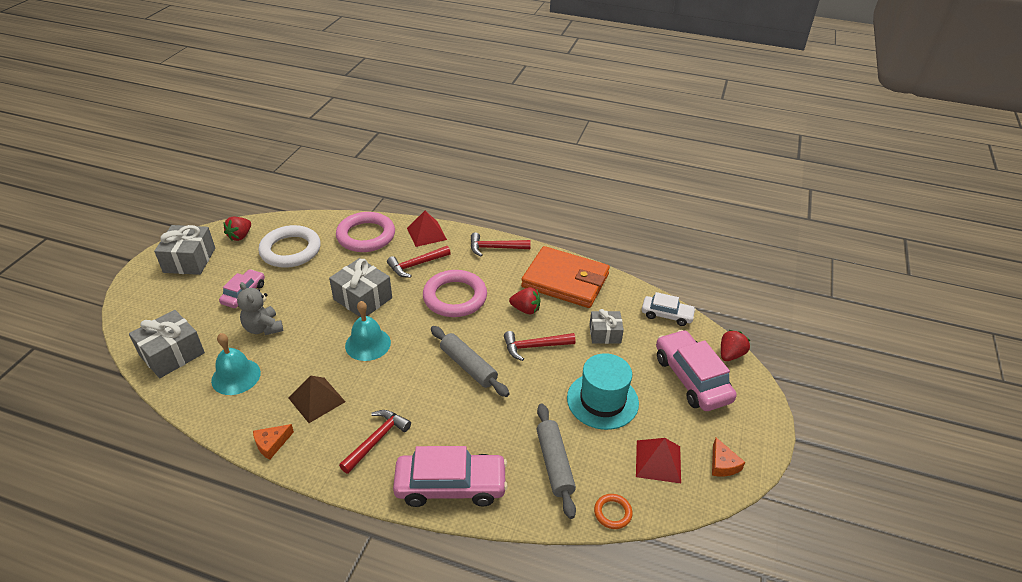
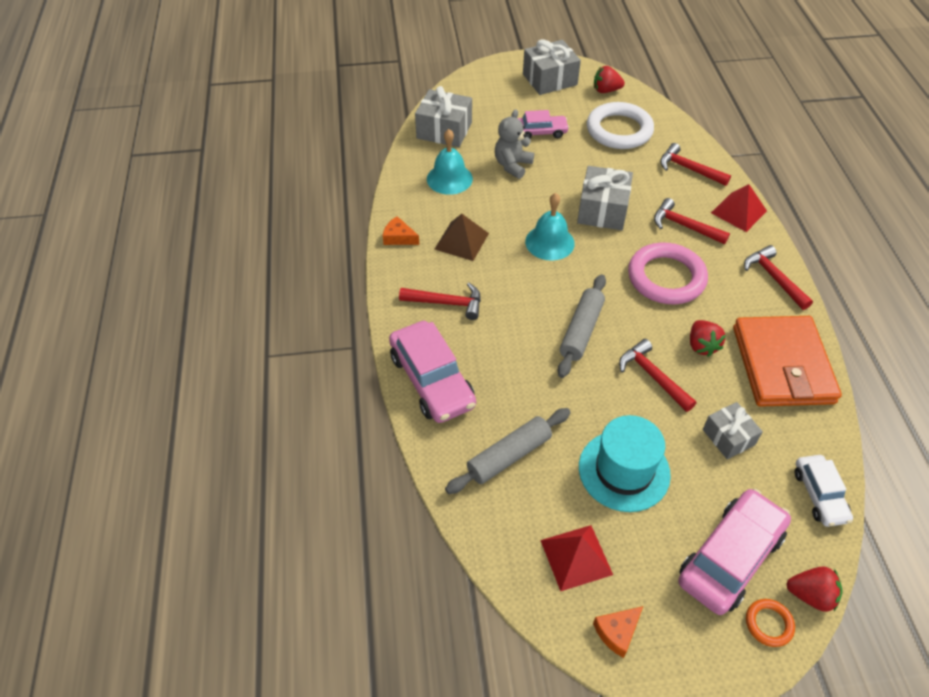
camera: 65 degrees right, 10 degrees up
pink ring [336,212,395,252] -> red hammer [660,143,731,186]
orange ring [594,494,633,529] -> orange ring moved to [746,599,795,647]

